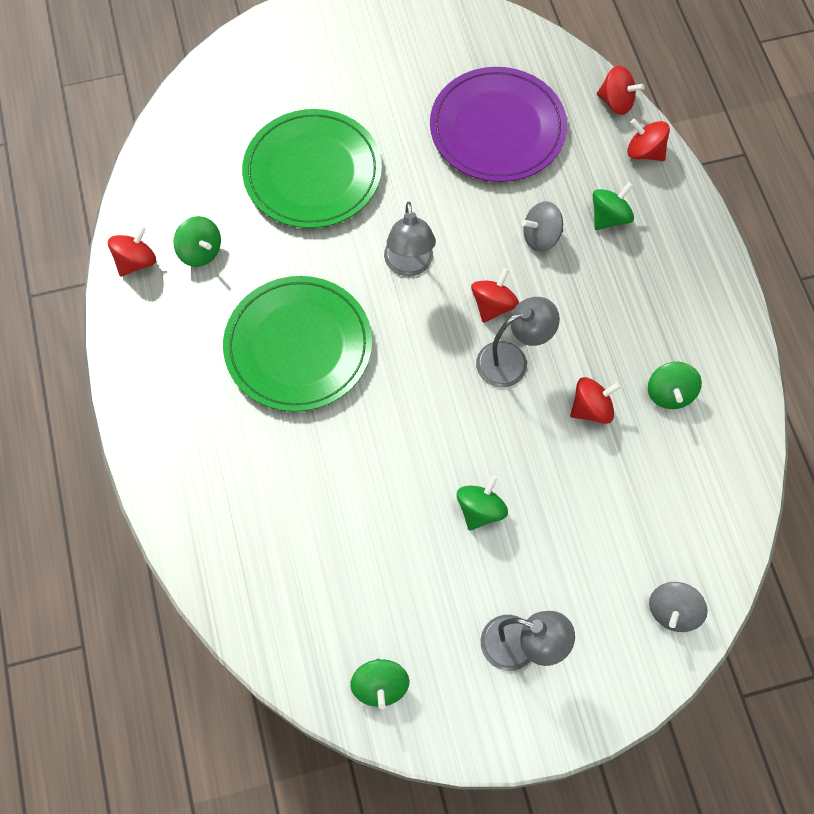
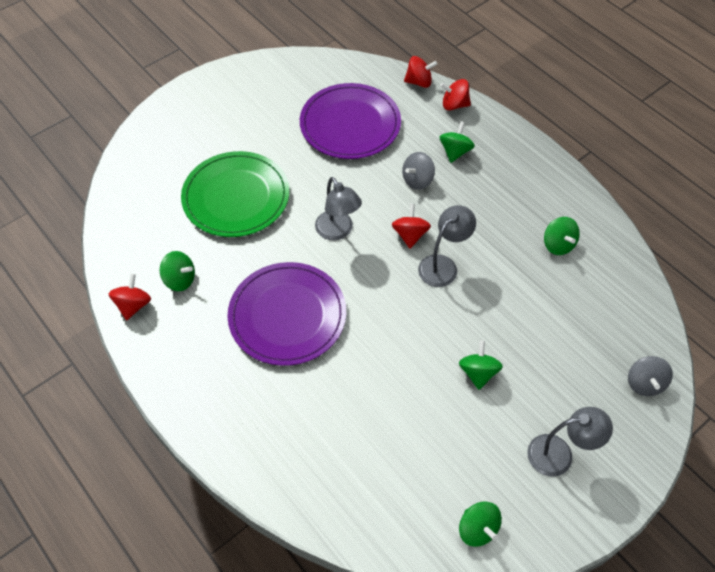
camera: 25 degrees left, 10 degrees down
green plate [223,276,372,412] -> purple plate [227,262,346,366]
red spinning top [570,377,621,424] -> none

